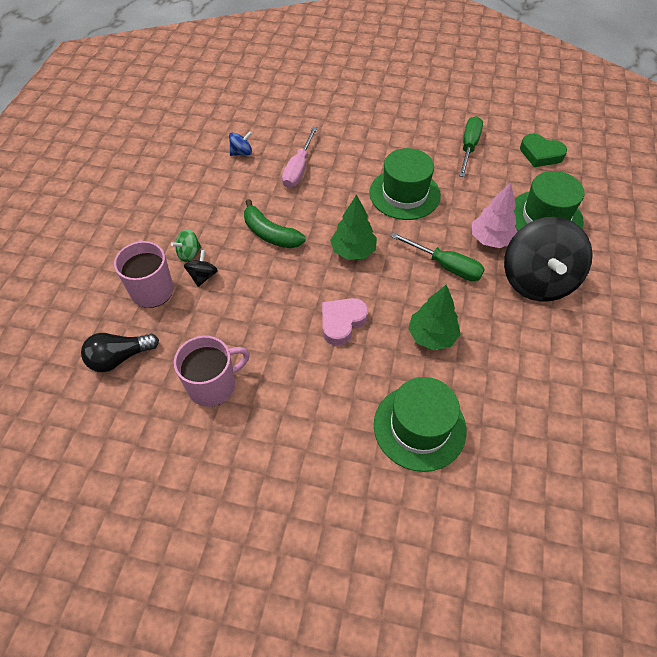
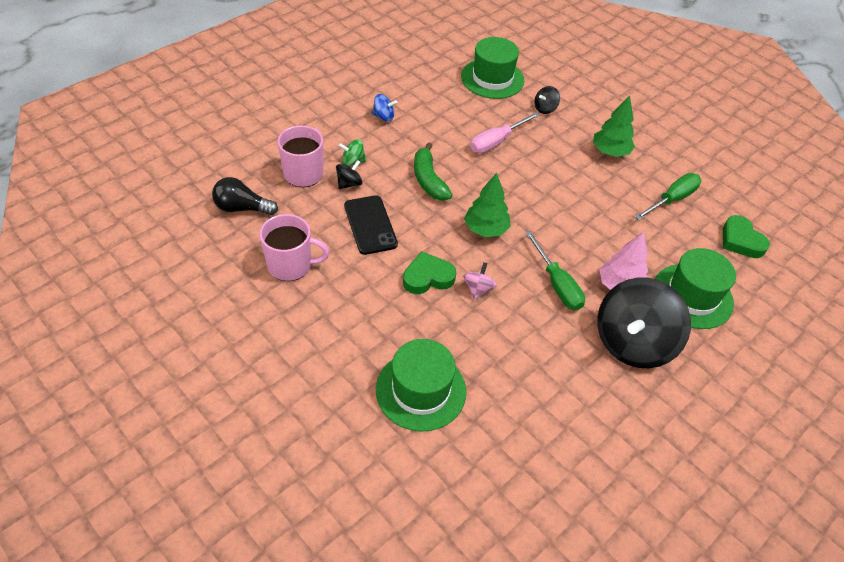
camera: 30 degrees right, 5 degrees down
blue spinning top [229,131,252,156] -> blue spinning top moved to [372,94,397,121]
pink heart [322,298,368,346] -> green heart [403,251,456,294]
green hat [369,148,441,220] -> green hat moved to [461,37,524,99]
green tree [408,284,461,350] -> green tree moved to [593,95,635,157]
none -> black phone [344,195,398,255]
none -> pink spinning top [464,263,497,300]
none -> black spinning top [534,86,560,114]

